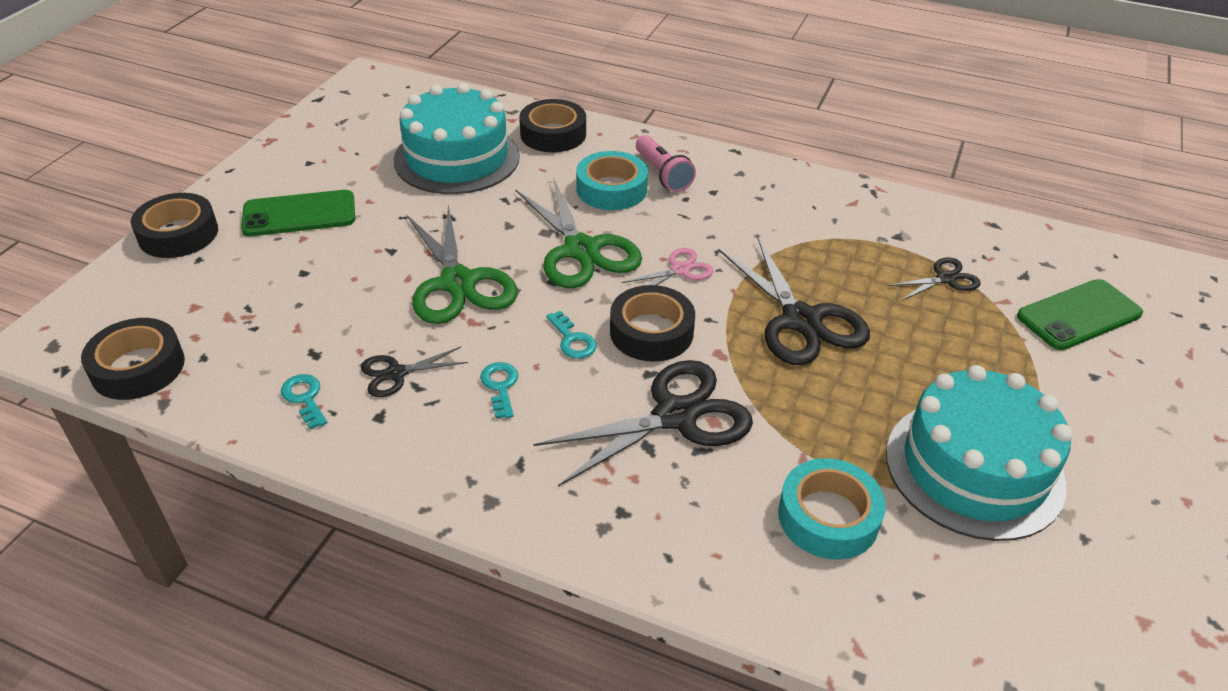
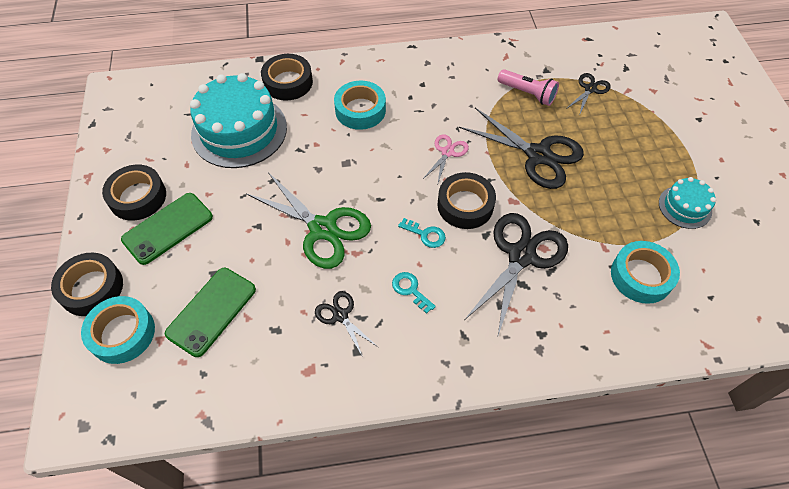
camera: 30 degrees left, 15 degrees up
black tape [81,318,185,400] -> black tape moved to [102,165,166,221]
turquoise key [281,374,328,429] -> none
black scissors [361,347,468,397] -> black scissors turned 105 degrees clockwise [315,291,378,357]
green scissors [515,179,642,288] -> none
pink flashlight [636,135,696,192] -> pink flashlight moved to [498,69,559,106]
turquoise cake [886,365,1072,541] -> turquoise cake [659,177,716,229], size x0.50
green phone [1017,279,1143,350] -> green phone moved to [165,268,256,357]
none -> turquoise tape [81,296,155,364]

